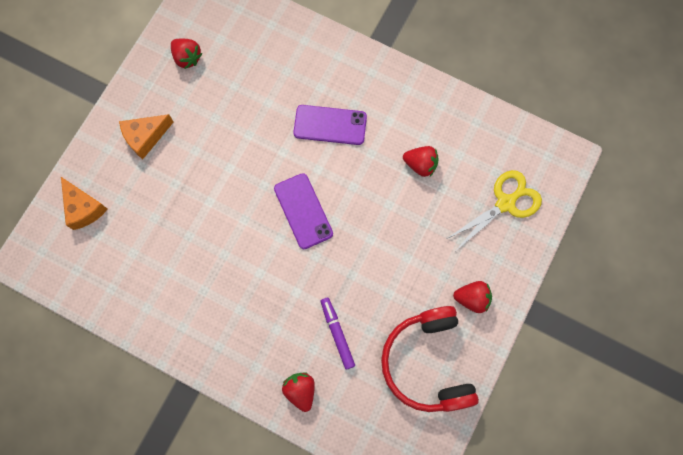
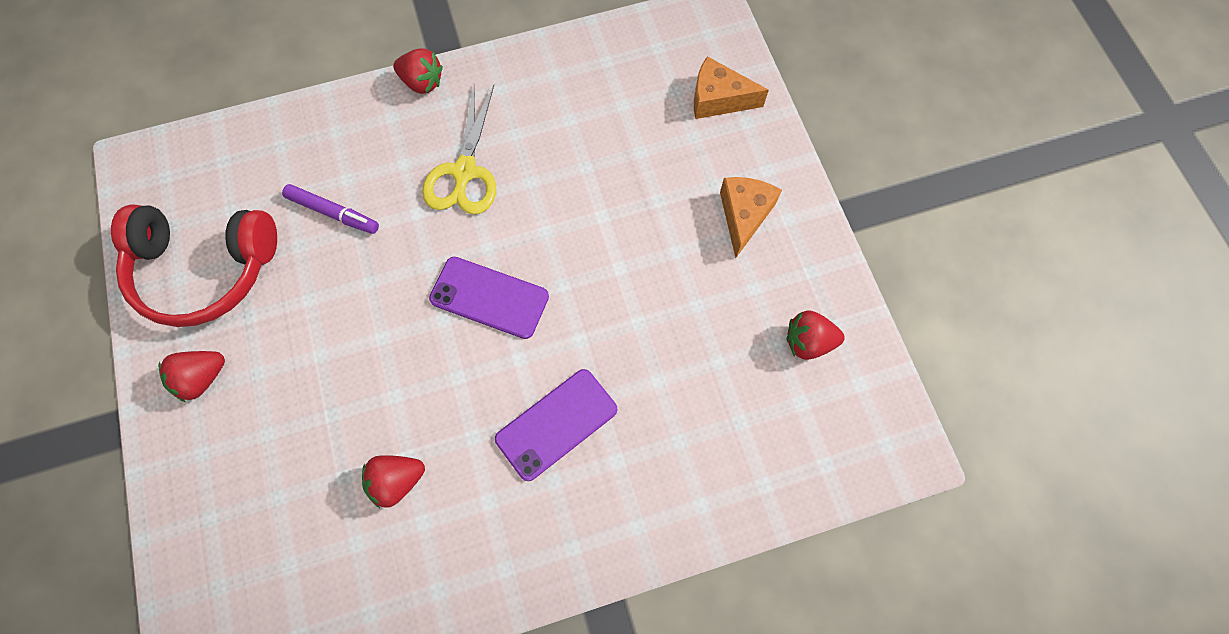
camera: 135 degrees right, 5 degrees down
red strawberry [282,372,315,412] -> red strawberry moved to [393,48,443,94]
red headphones [381,306,479,412] -> red headphones turned 150 degrees clockwise [111,205,277,327]
yellow scissors [448,170,542,249] -> yellow scissors moved to [422,84,496,215]

